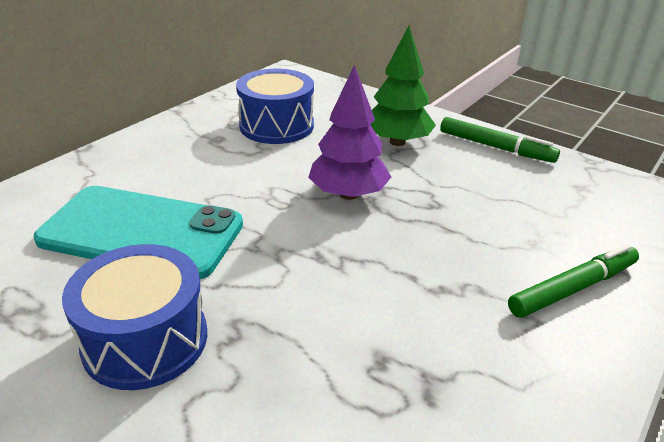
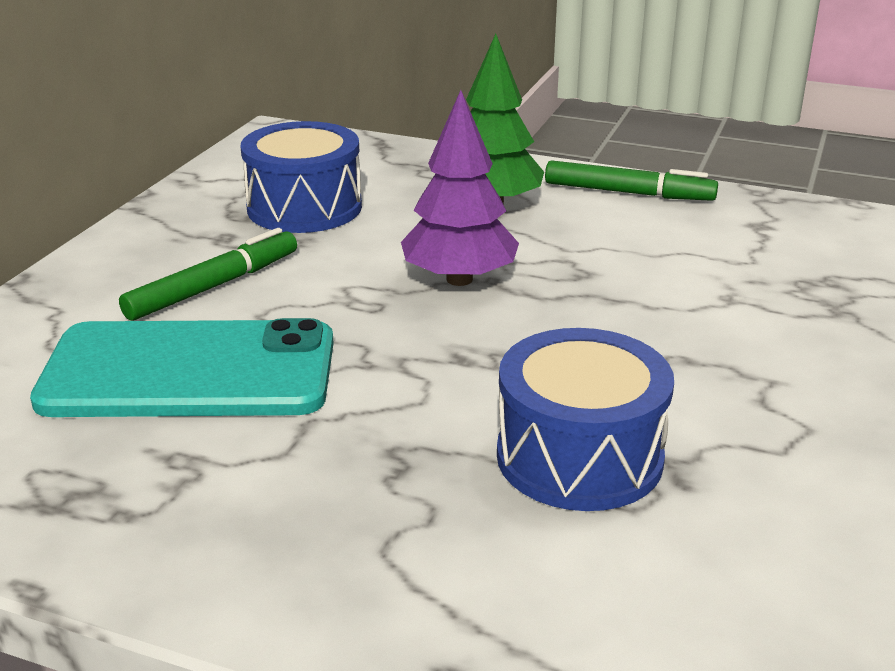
camera: 15 degrees left, 5 degrees down
blue drum [62,244,207,390] -> blue drum moved to [497,328,674,511]
green marker [508,244,639,318] -> green marker moved to [119,228,297,321]

